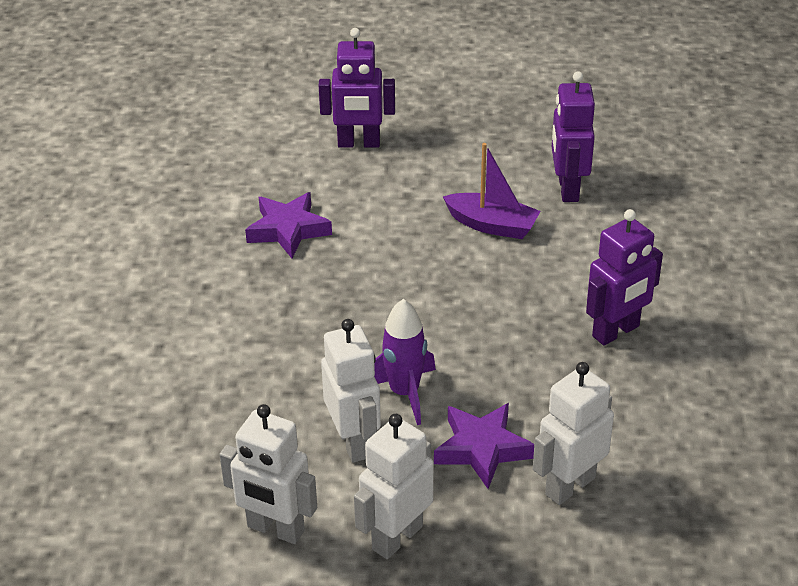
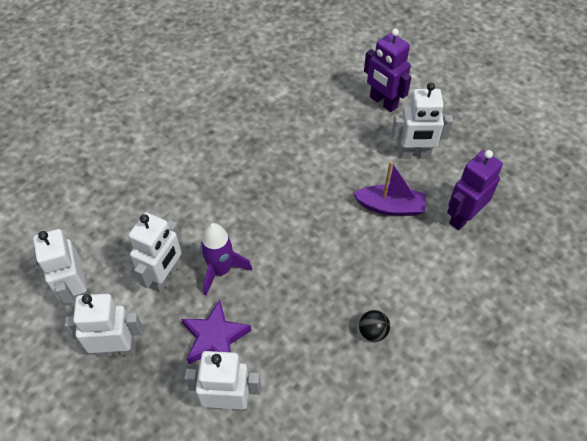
camera: 45 degrees right, 15 degrees up
purple star [245,192,332,258] -> none
purple boat [443,143,541,239] -> purple boat turned 60 degrees counterclockwise [353,161,426,216]
purple robot [586,209,663,346] -> black ball [359,310,390,342]
none -> white robot [391,83,453,158]

